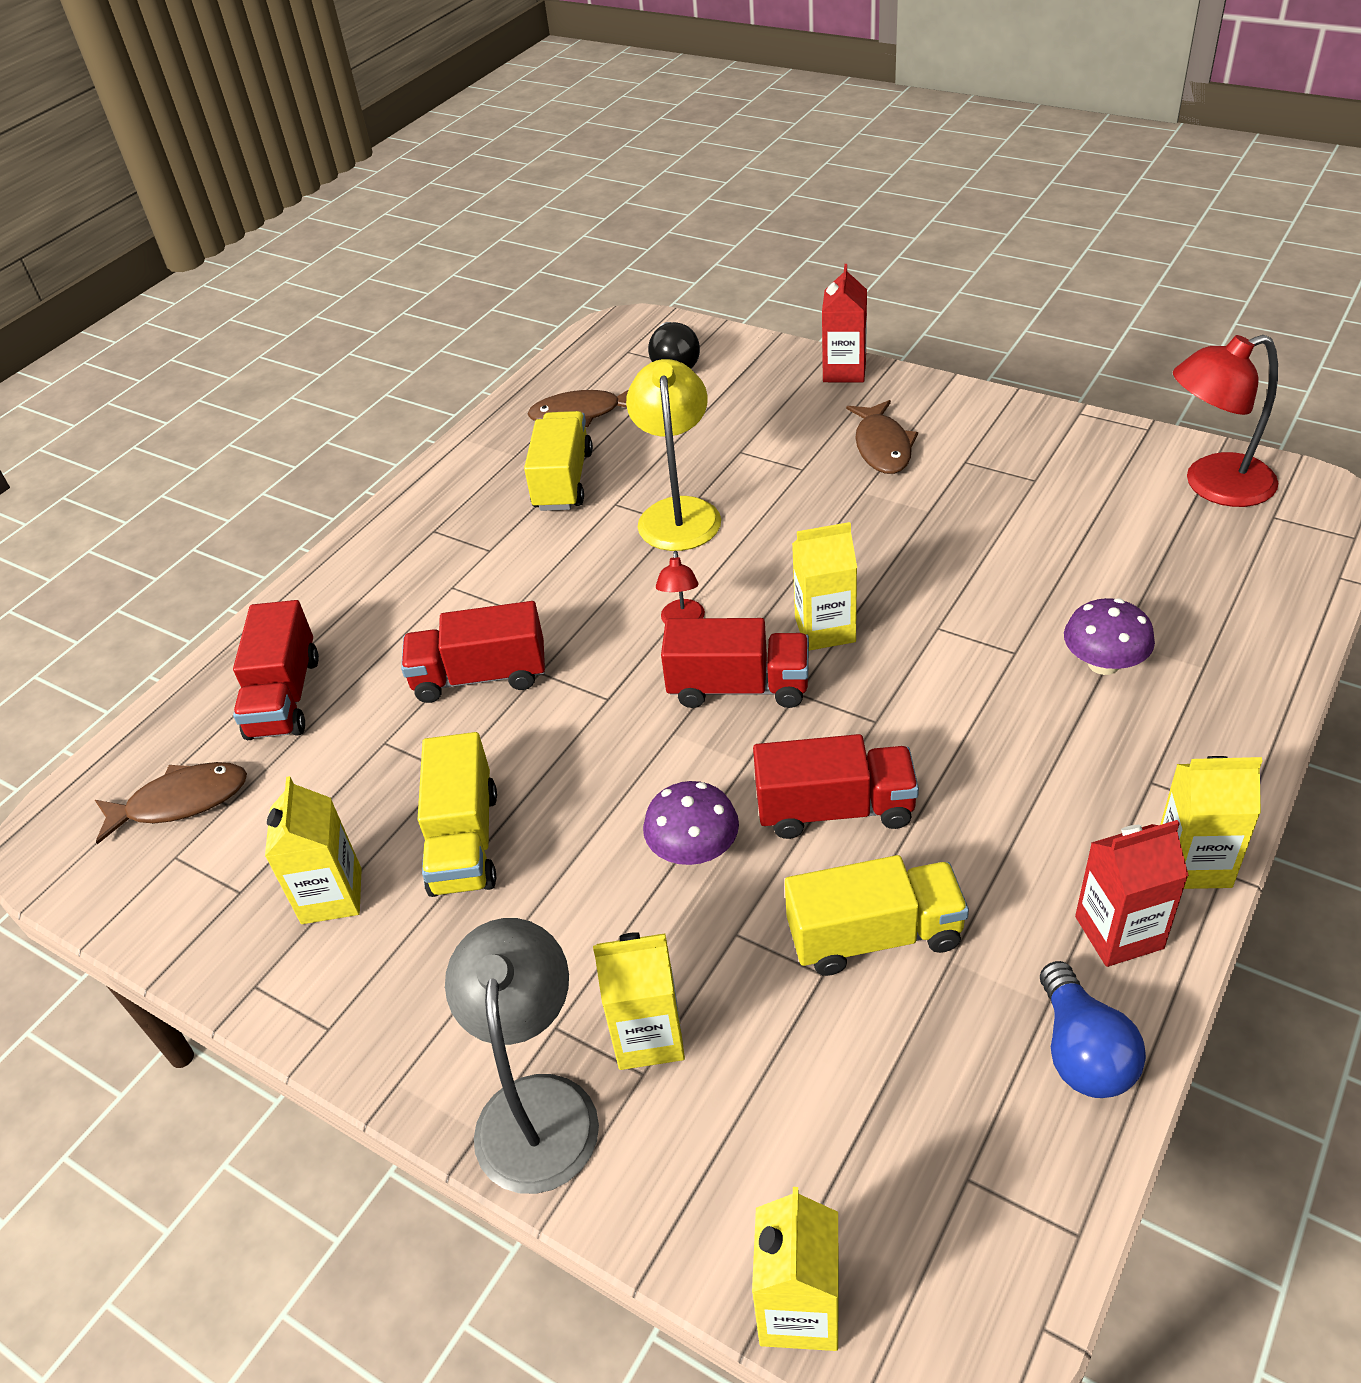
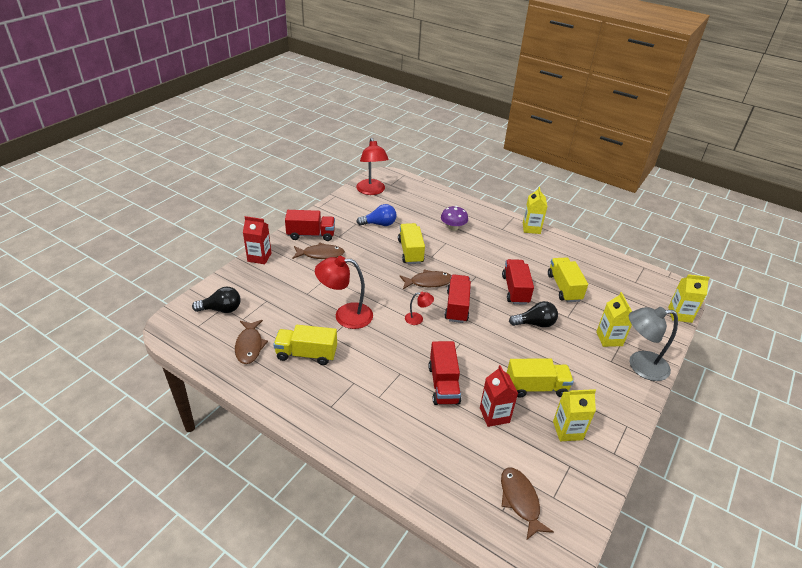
camera: 95 degrees left, 5 degrees down
red truck [233,600,319,740] -> red truck moved to [285,210,335,241]
yellow lamp [626,359,721,551] -> red lamp [315,256,373,329]
purple mushroom [643,781,739,865] -> black light bulb [509,301,558,328]
yellow carton [792,522,857,651] -> brown fish [399,269,451,289]
blue light bulb [1040,961,1146,1098] -> blue light bulb moved to [357,204,397,226]
red carton [1075,820,1189,967] -> red carton moved to [480,365,518,427]
none -> yellow truck [398,223,425,264]

